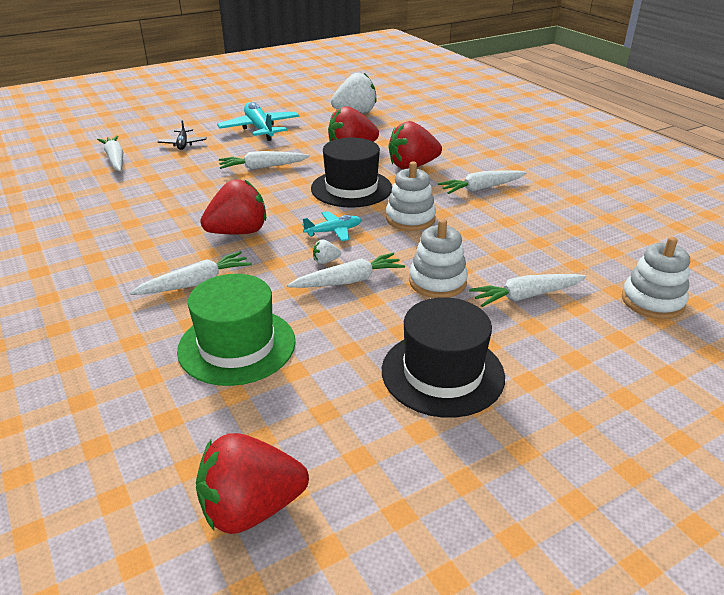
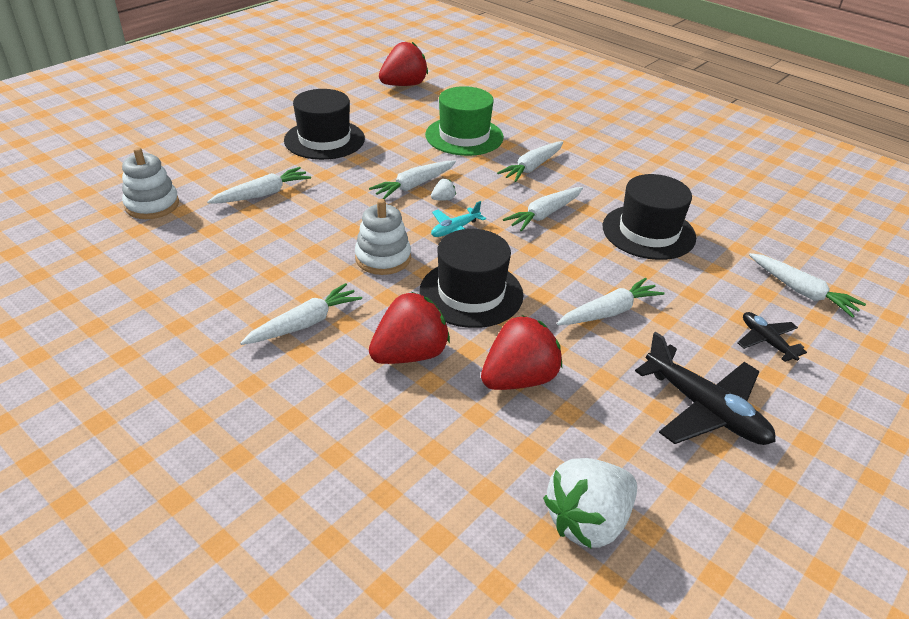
camera: 160 degrees right, 5 degrees up
red strawberry [200,179,266,234] -> white carrot [503,187,583,232]
turquoise plane [217,102,299,141] -> black plane [635,332,776,445]
white stacking toy [409,219,468,298] -> none
none -> black hat [603,174,696,260]

